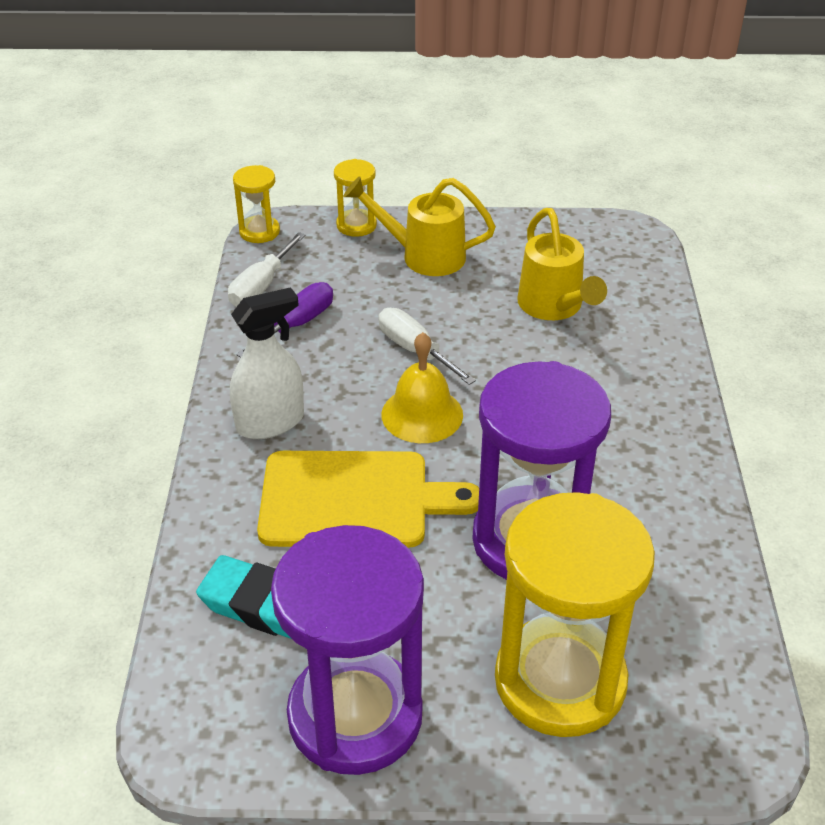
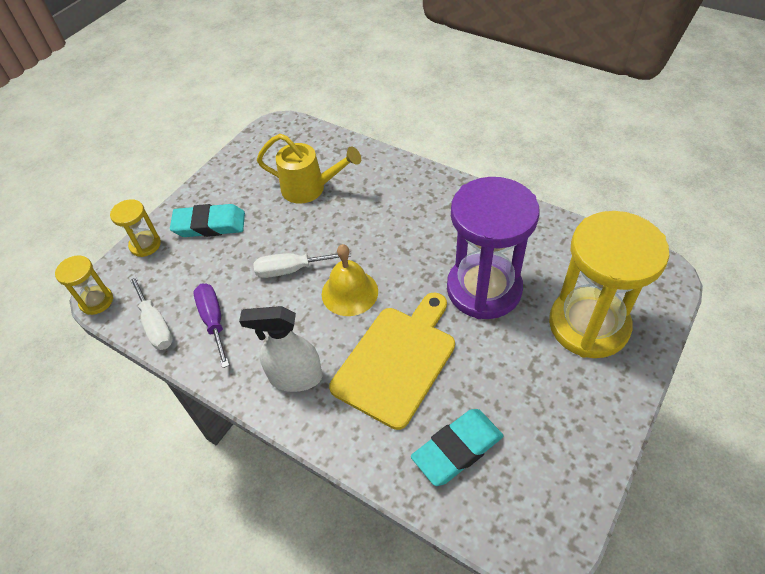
camera: 55 degrees left, 10 degrees up
white spray bottle [230,287,304,439] -> white spray bottle turned 90 degrees counterclockwise [239,306,322,392]
purple hourglass [271,525,424,775] -> none
yellow watering can [344,176,496,276] -> turquoise eraser [170,204,245,237]

